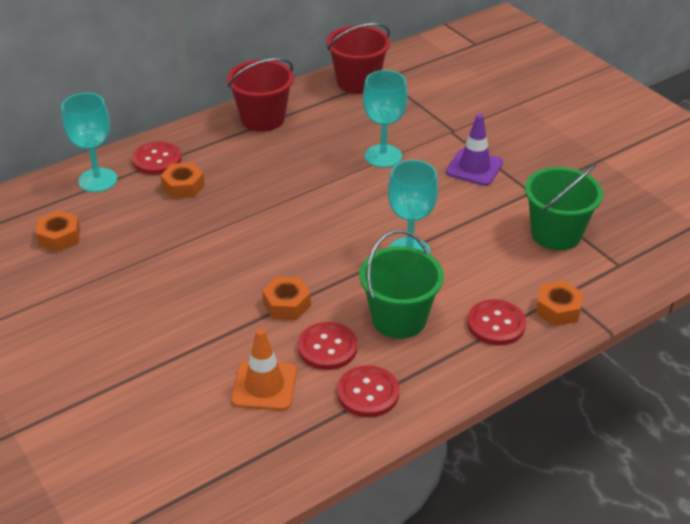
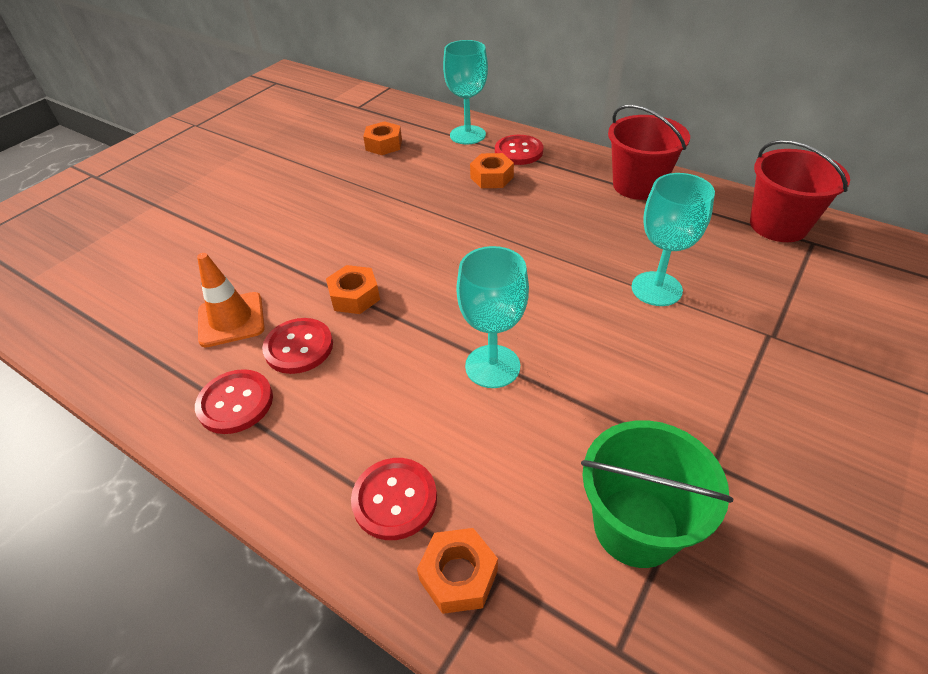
camera: 70 degrees right, 5 degrees up
green bucket [359,230,444,339] -> none
purple traffic cone [446,114,503,186] -> none

